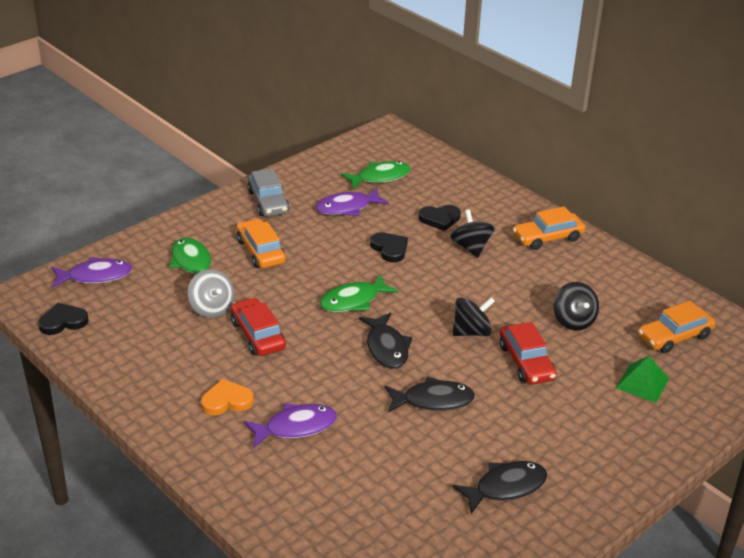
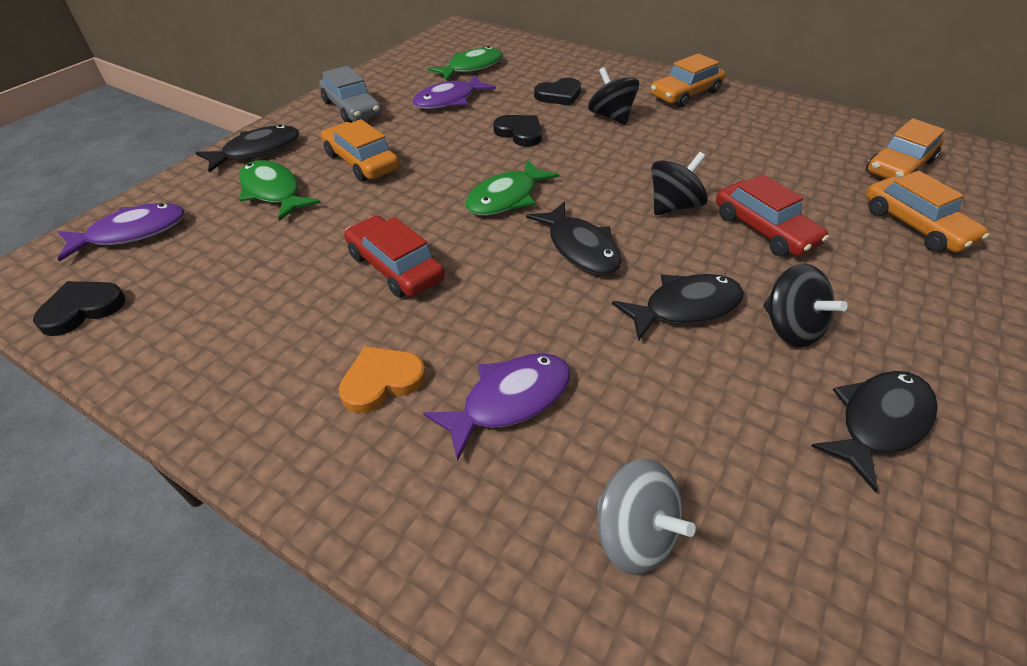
camera: 15 degrees left, 10 degrees up
grey spinning top [188,269,235,318] -> grey spinning top moved to [596,458,696,575]
black spinning top [553,282,599,331] -> black spinning top moved to [764,264,847,347]
green pyramid [616,356,669,403] -> orange car [865,171,990,253]
none -> black fish [196,124,299,173]

